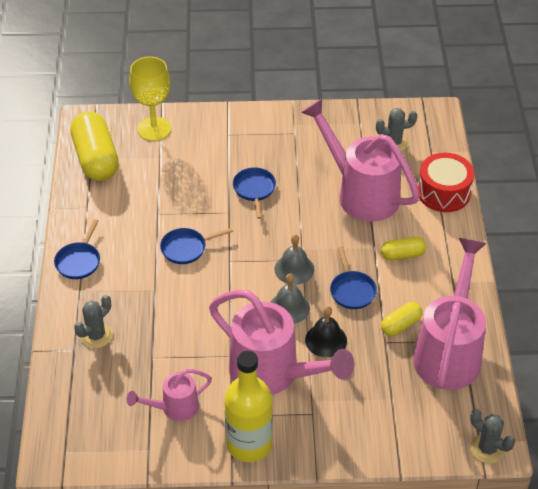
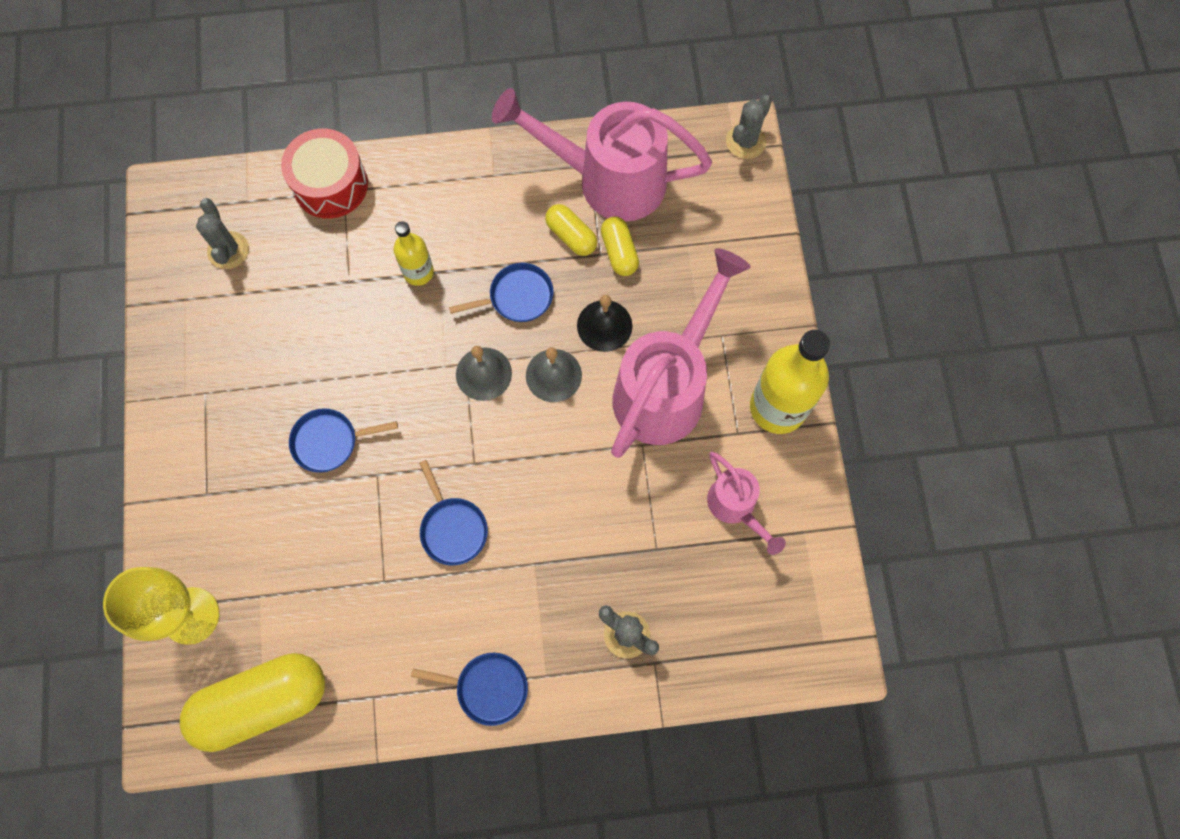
camera: 95 degrees left, 25 degrees up
pink watering can [301,99,420,221] -> none
yellow capsule [381,237,426,260] -> yellow capsule moved to [601,217,639,276]
none -> yellow bottle [393,221,434,286]

